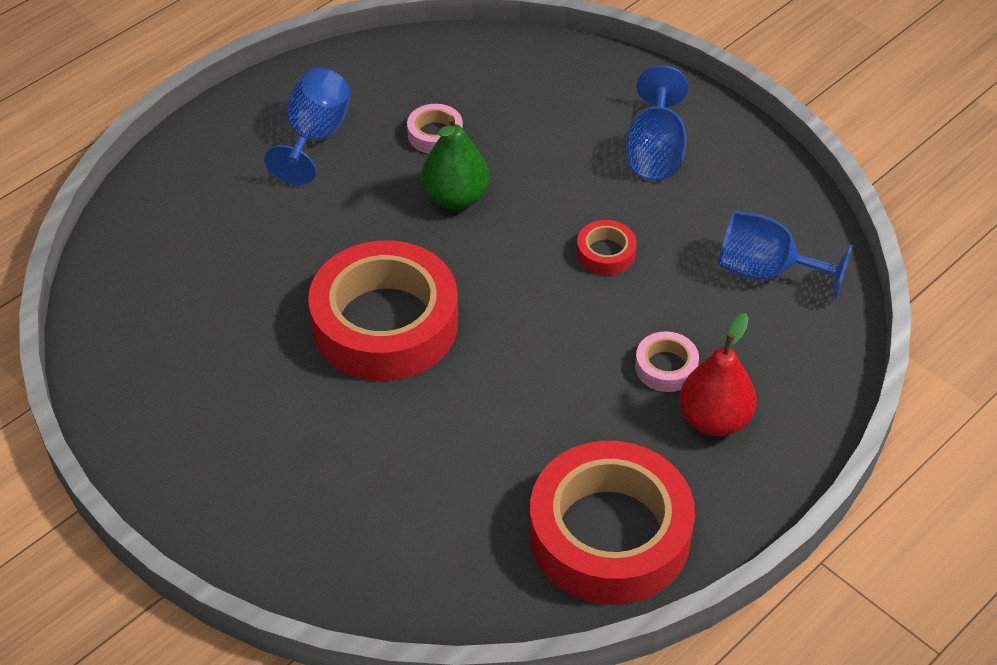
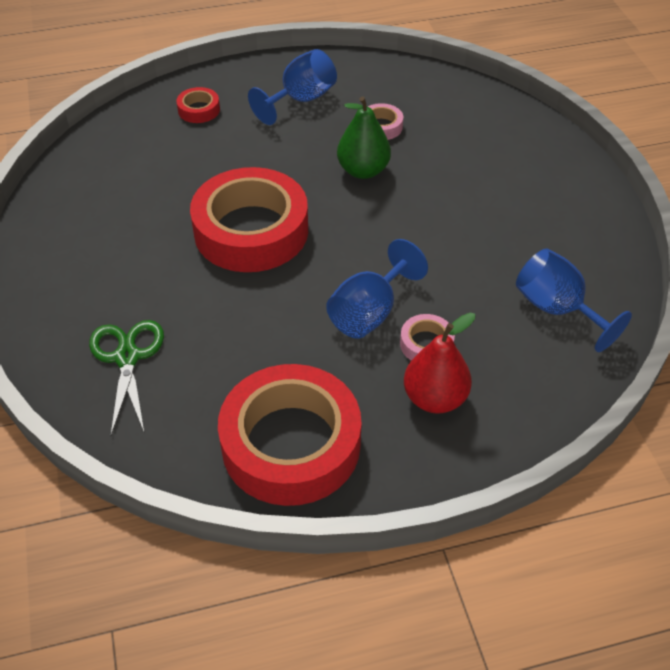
camera: 30 degrees right, 0 degrees up
red tape [577,220,637,275] -> red tape moved to [176,87,220,123]
blue goblet [626,65,688,180] -> blue goblet moved to [326,239,428,339]
none -> green scissors [89,320,164,435]

